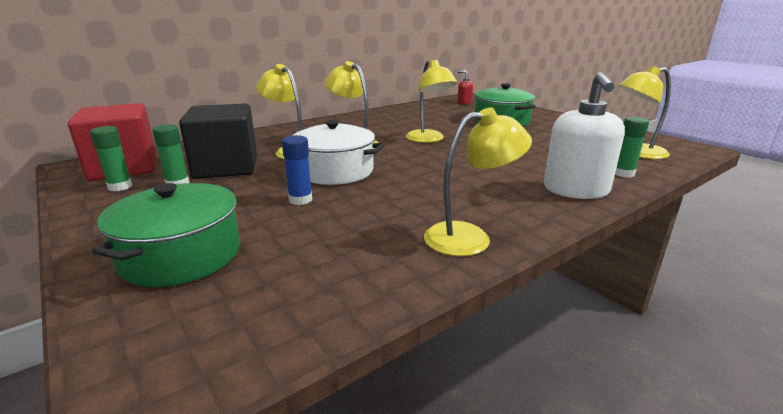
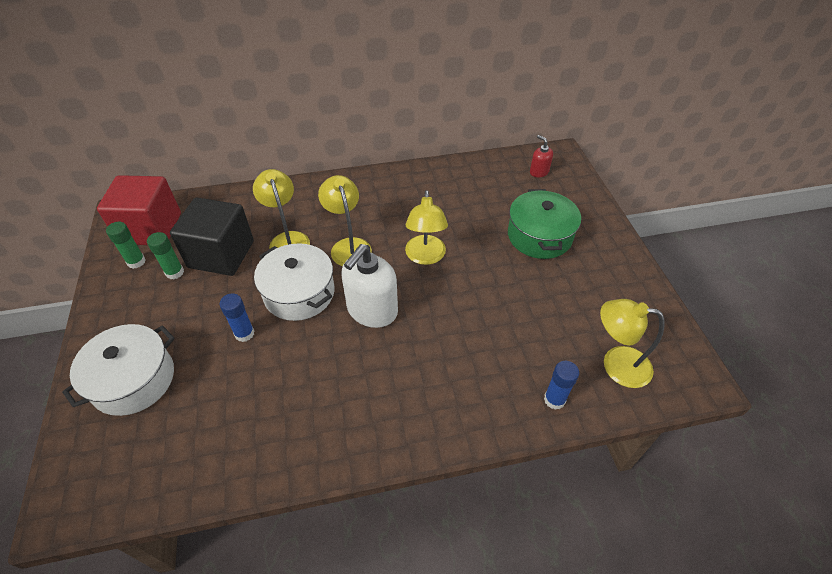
camera: 25 degrees right, 25 degrees up
green pot [92,183,240,287] -> white pot [62,324,175,416]
yellow lamp [424,107,532,256] -> none
white soap dispenser [544,72,625,199] -> white soap dispenser moved to [342,244,398,328]
green glue stick [615,117,649,178] -> blue glue stick [544,361,579,410]

